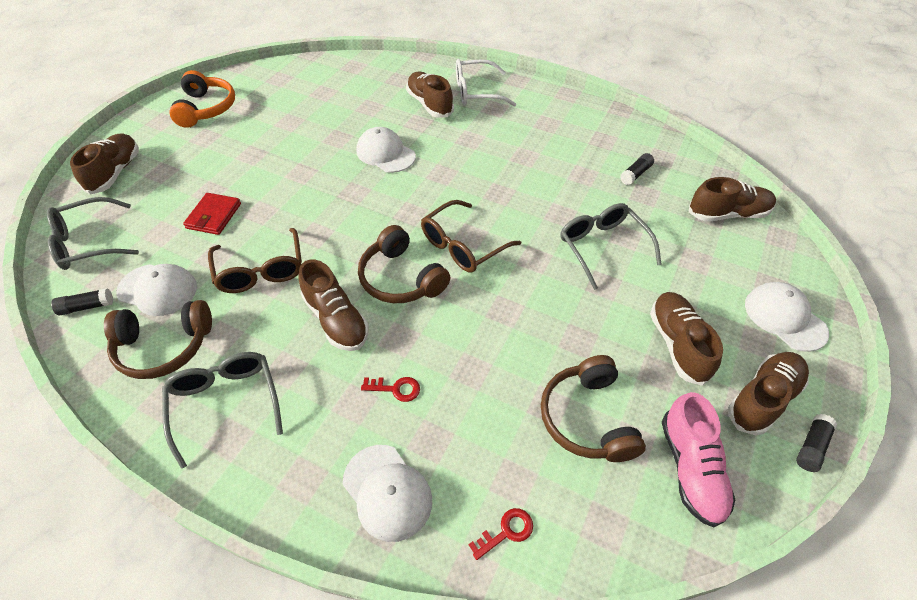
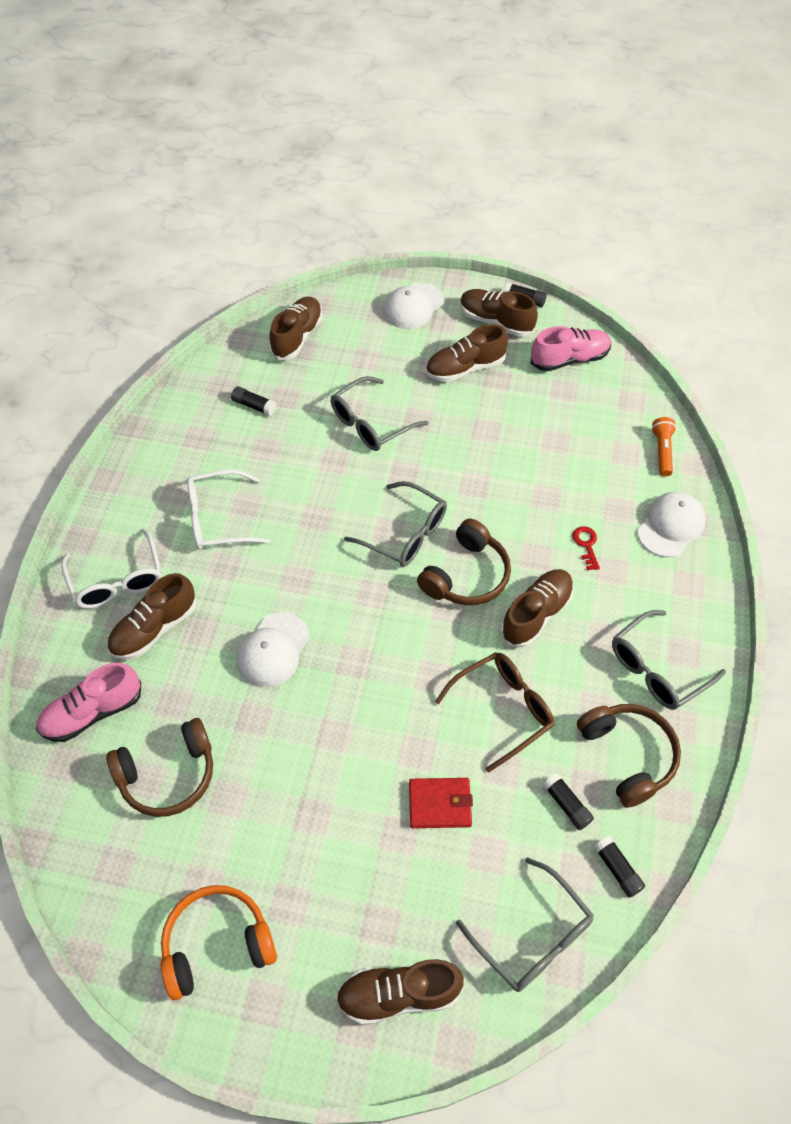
camera: 105 degrees left, 5 degrees up
white cap [116,264,197,316] -> black glue stick [543,773,594,830]
brown glasses [421,200,521,272] -> grey glasses [344,481,447,567]
red key [469,508,533,560] -> orange flashlight [651,417,676,476]
brown headphones [541,355,646,462] -> brown headphones moved to [106,718,213,817]
brown shoe [689,177,776,222] -> brown shoe turned 45 degrees clockwise [269,297,323,360]
none -> pink shoe [36,663,141,742]
none -> white glasses [187,469,270,550]

